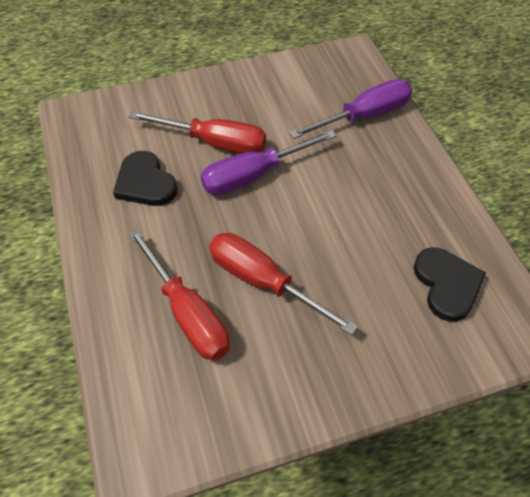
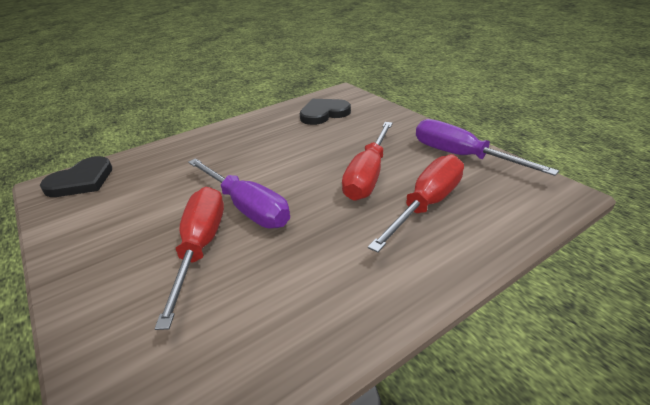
camera: 105 degrees left, 20 degrees down
black heart [113,151,177,206] -> black heart moved to [40,156,112,197]
purple screwdriver [289,79,412,139] -> purple screwdriver moved to [416,119,559,176]

